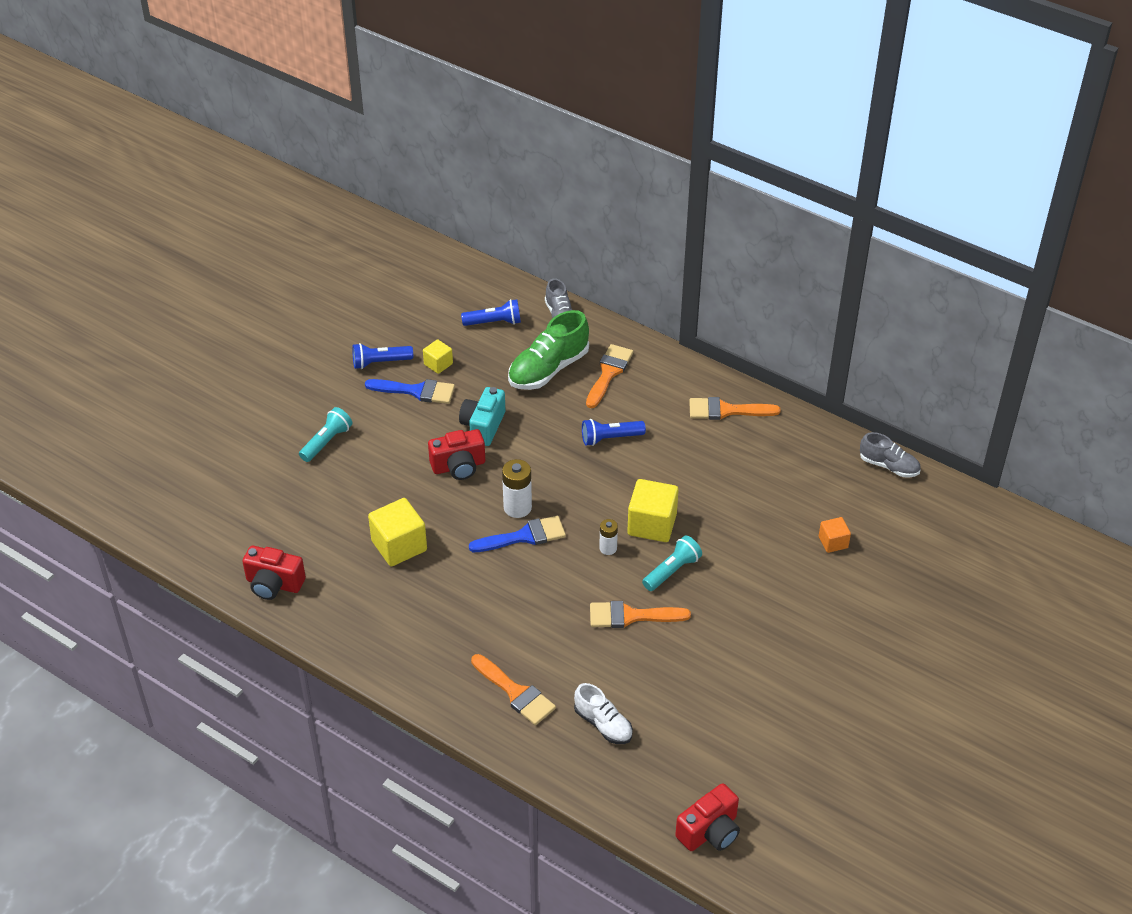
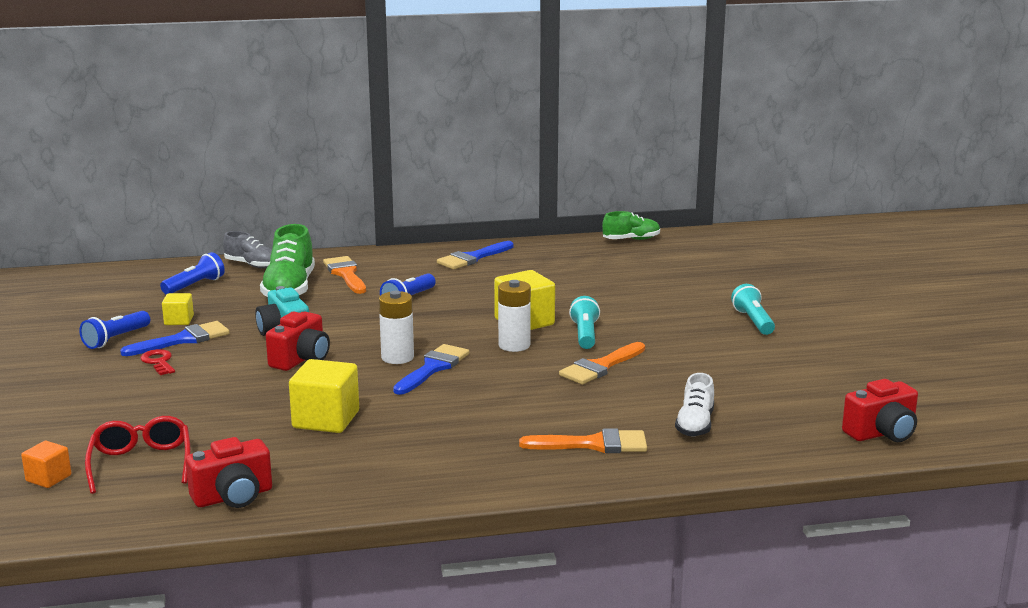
camera: 45 degrees left, 25 degrees down
turquoise flashlight [299,407,353,462] -> turquoise flashlight moved to [731,284,775,335]
white shoe [574,683,633,744] -> white shoe turned 105 degrees clockwise [675,373,714,436]
white battery [599,519,618,555] -> white battery [498,280,531,352], size x1.64
red camera [675,783,740,851] -> red camera turned 60 degrees clockwise [842,379,918,442]
orange brush [689,397,781,420] -> blue brush [437,241,514,269]
orange cube [819,517,851,553] -> orange cube moved to [21,441,71,488]
grey shoe [860,432,921,477] -> green shoe [602,211,660,240]
none -> red glasses [85,416,191,494]
none -> red key [140,349,175,375]

